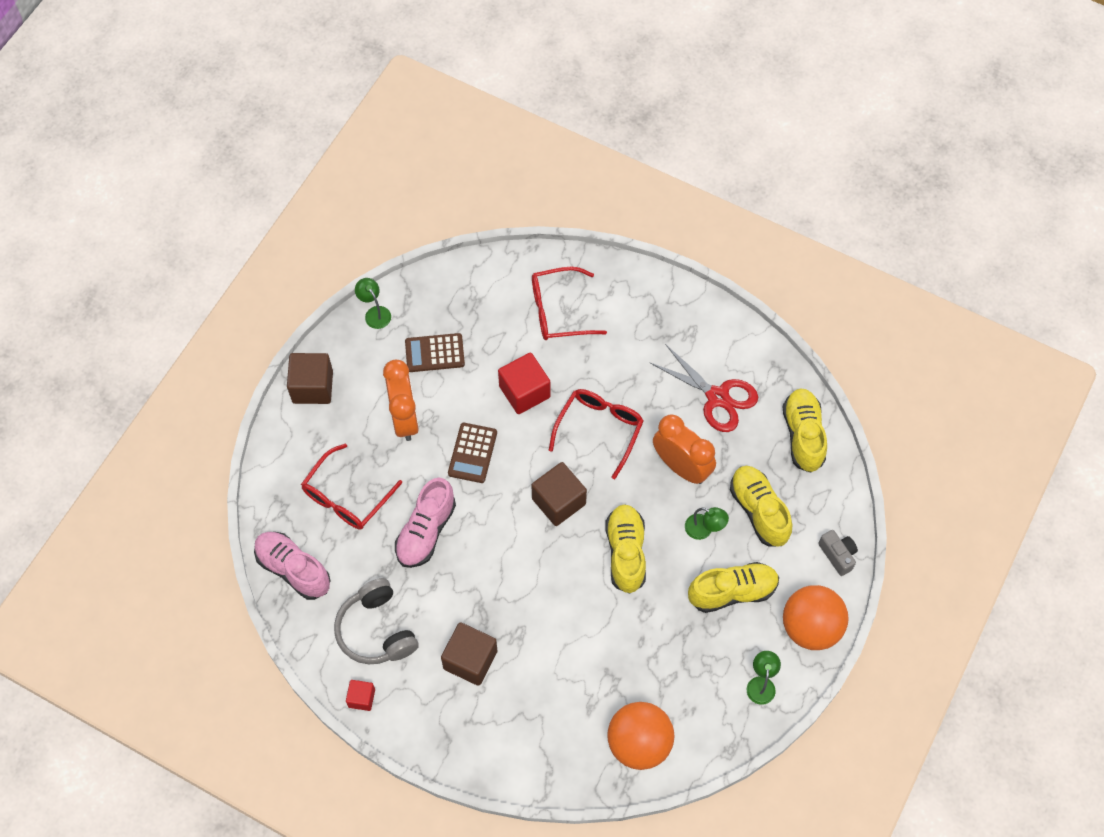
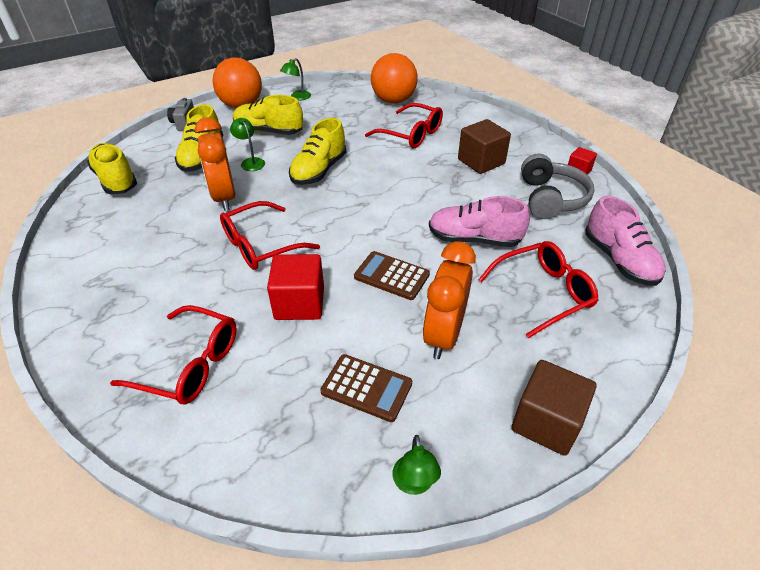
camera: 150 degrees left, 20 degrees down
pink shoe [395,478,456,568] -> pink shoe turned 135 degrees counterclockwise [429,196,530,247]
brown calculator [448,423,497,483] -> brown calculator turned 105 degrees counterclockwise [354,251,430,300]
brown cube [532,462,587,526] -> none
red scissors [649,344,758,432] -> none
yellow shoe [783,388,827,473] -> yellow shoe turned 120 degrees clockwise [87,143,137,194]
none -> red glasses [365,103,443,148]

